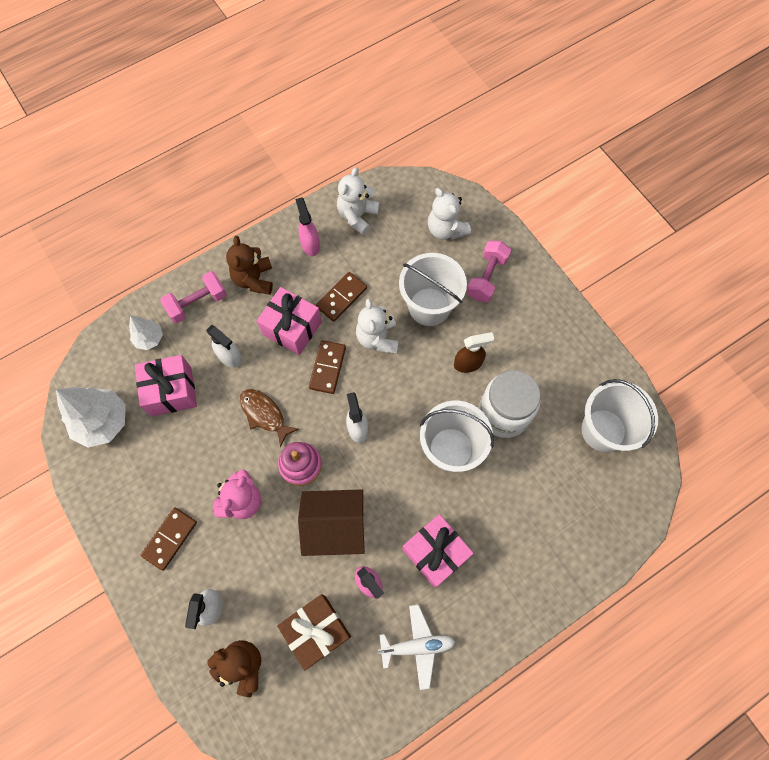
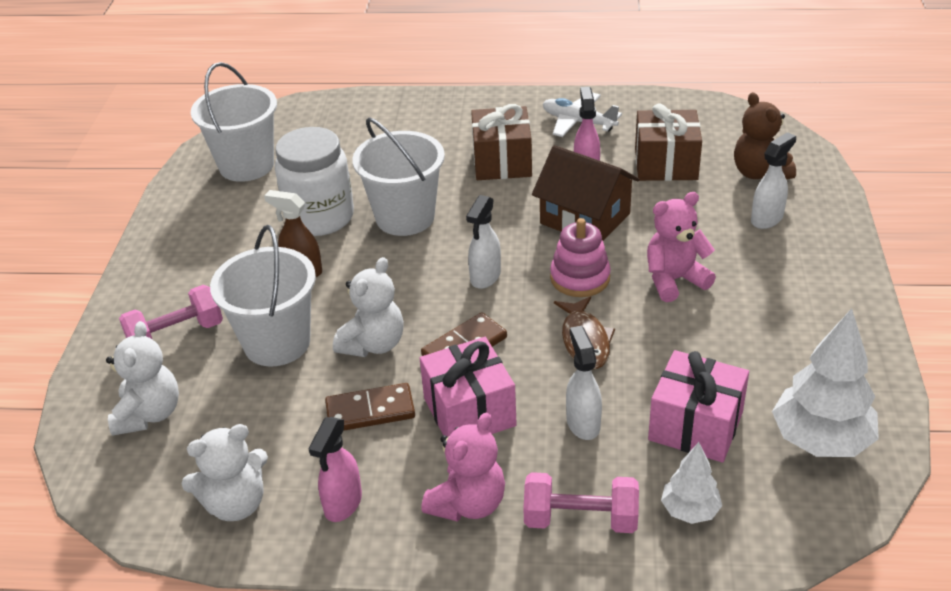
camera: 140 degrees left, 30 degrees down
brown domino [141,507,197,571] -> none
brown teddy bear [226,236,273,295] -> pink teddy bear [421,413,505,522]
pink gift [402,514,474,588] -> brown gift [471,104,532,180]

